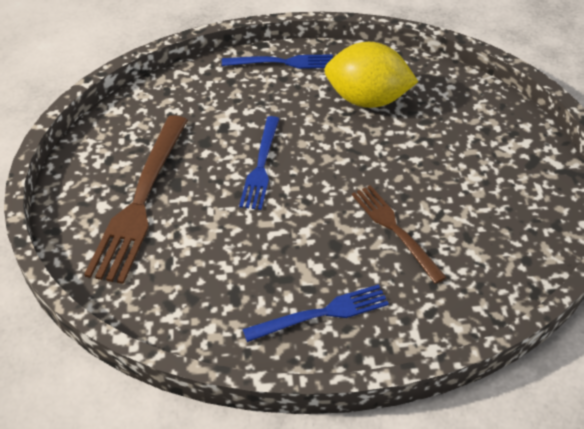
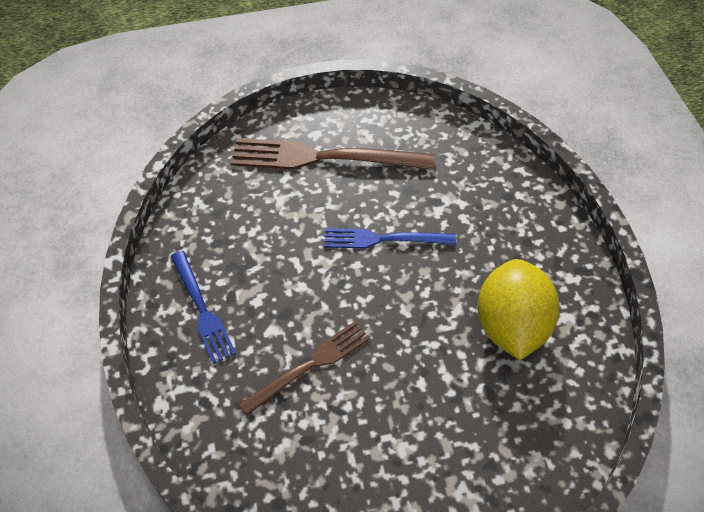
camera: 85 degrees right, 5 degrees up
blue fork [222,54,333,69] -> none

